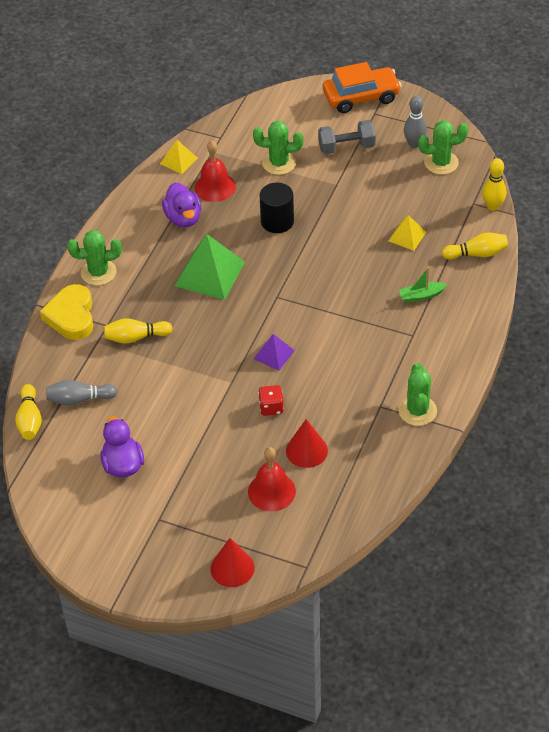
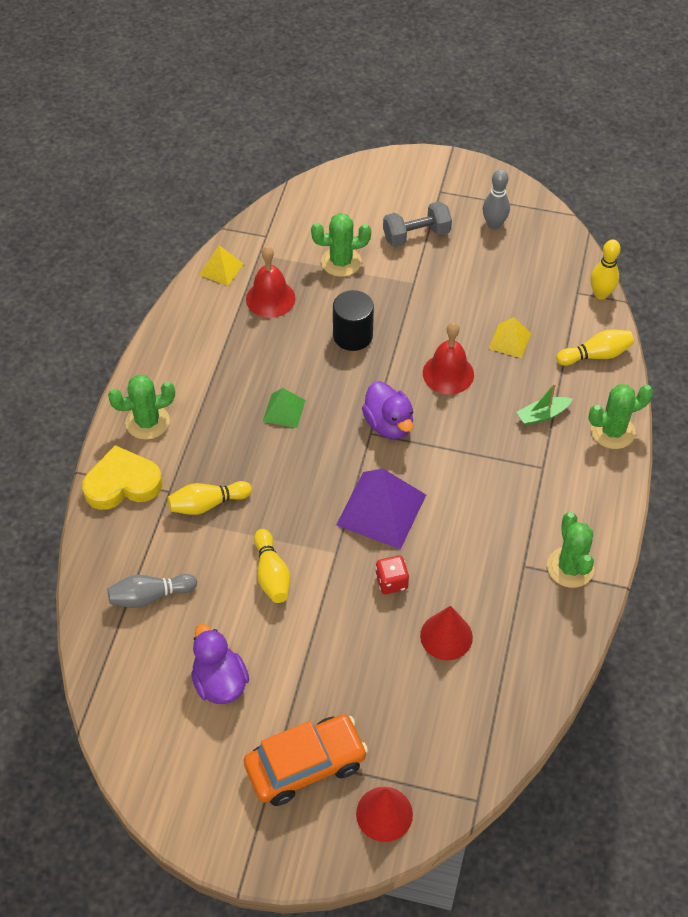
camera: 10 degrees left, 5 degrees up
yellow bowling pin [15,384,42,440] -> yellow bowling pin moved to [254,529,290,603]
yellow heart [40,284,93,340] -> yellow heart turned 90 degrees clockwise [82,445,162,510]
purple duck [162,182,201,228] -> purple duck moved to [362,381,413,439]
green pyramid [175,234,245,300] -> green pyramid [263,388,306,428], size x0.54
red bell [248,447,296,511] -> red bell moved to [423,322,474,394]
purple pyramid [254,334,295,371] -> purple pyramid [336,469,426,549], size x1.86
orange car [323,62,401,113] -> orange car moved to [244,714,368,806]
green cactus [418,120,468,175] -> green cactus moved to [588,384,653,449]

